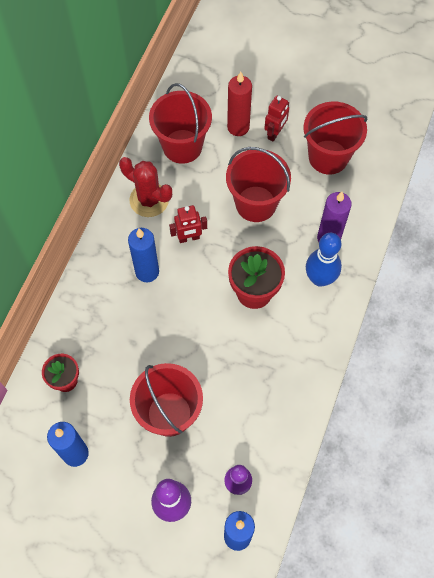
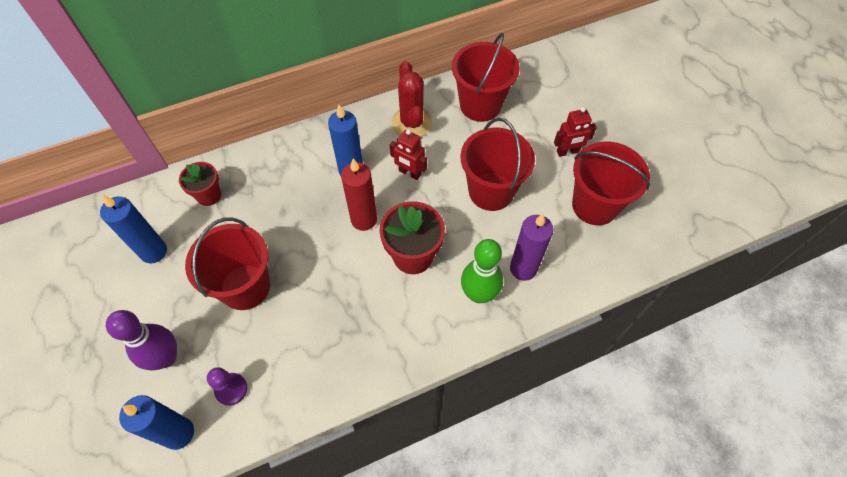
camera: 45 degrees right, 5 degrees down
red candle [227,72,252,136] -> red candle moved to [341,159,377,231]
blue bowling pin [306,233,342,287] -> green bowling pin [461,239,503,303]

